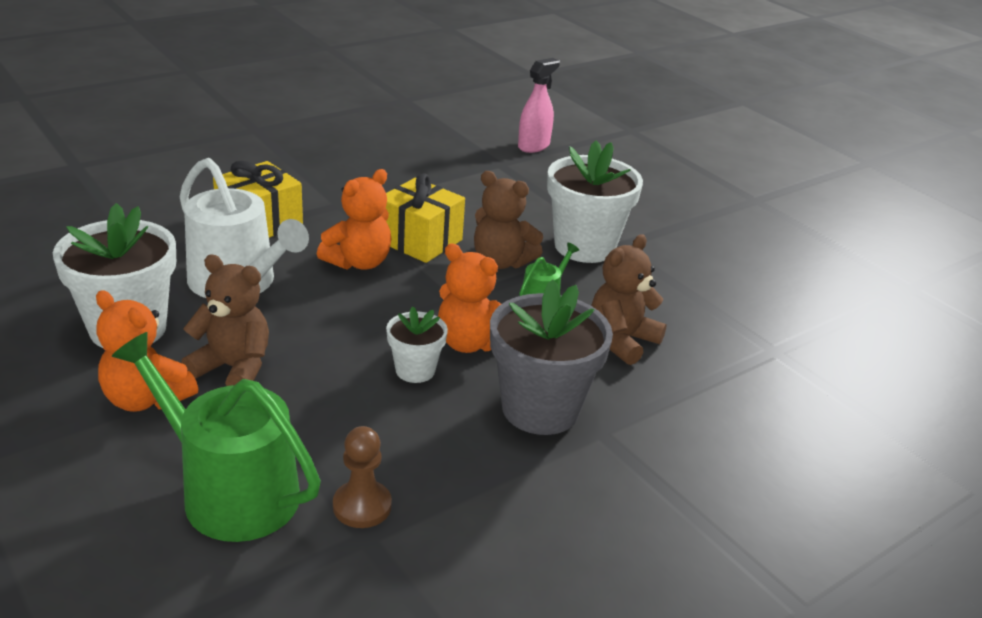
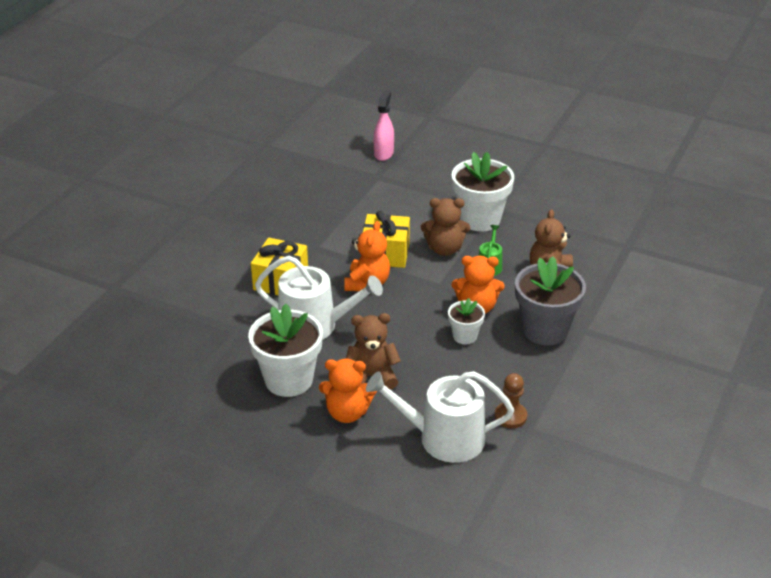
camera: 25 degrees left, 5 degrees up
green watering can [112,332,321,542] -> white watering can [366,371,514,463]

